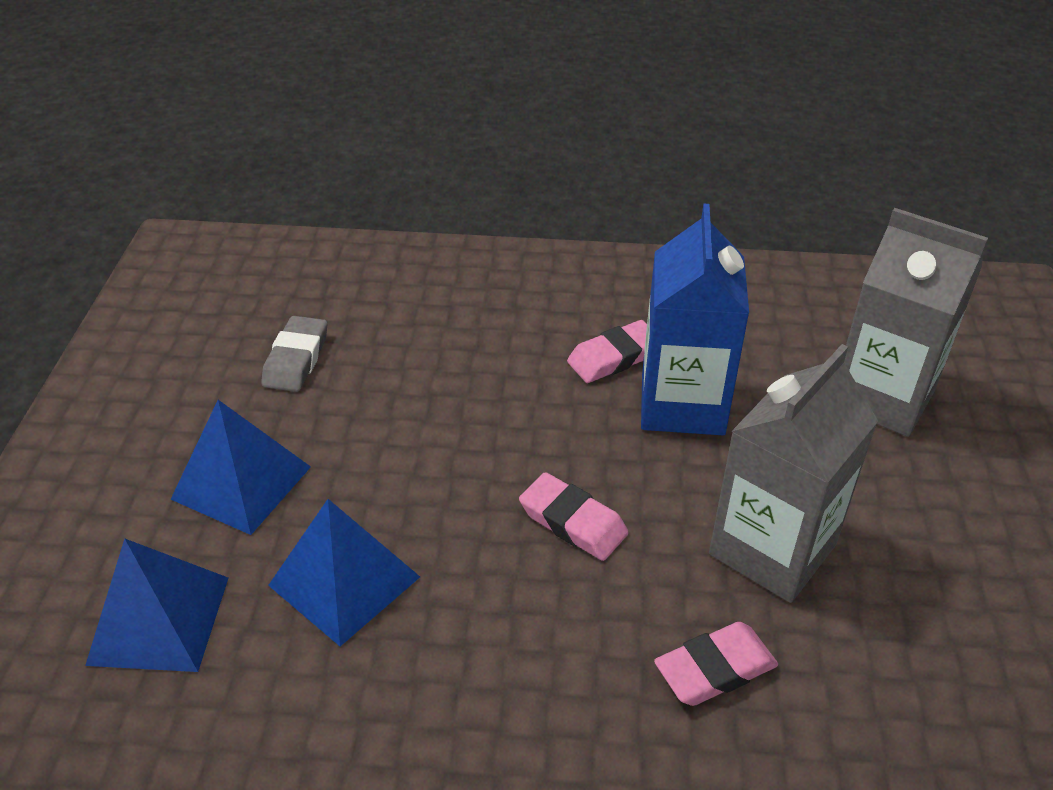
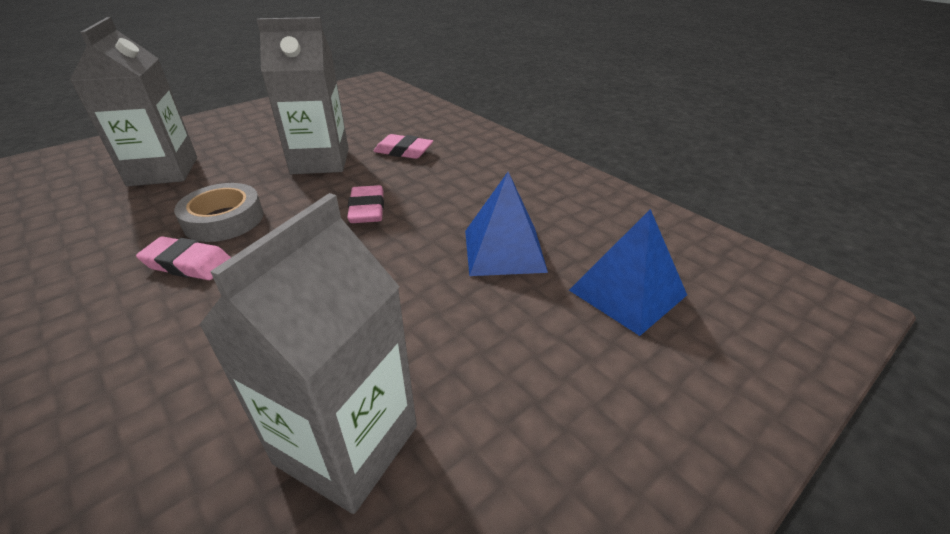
camera: 135 degrees left, 5 degrees down
blue pyramid [171,400,311,535] -> none
grey eraser [261,316,327,392] -> grey carton [199,193,417,514]
blue carton [641,204,749,435] -> grey tape [174,183,263,242]

